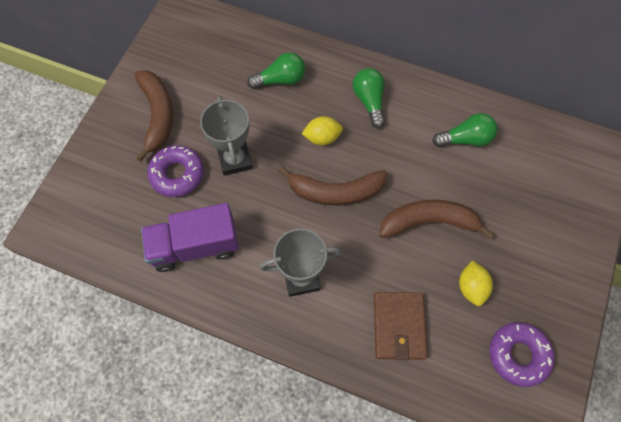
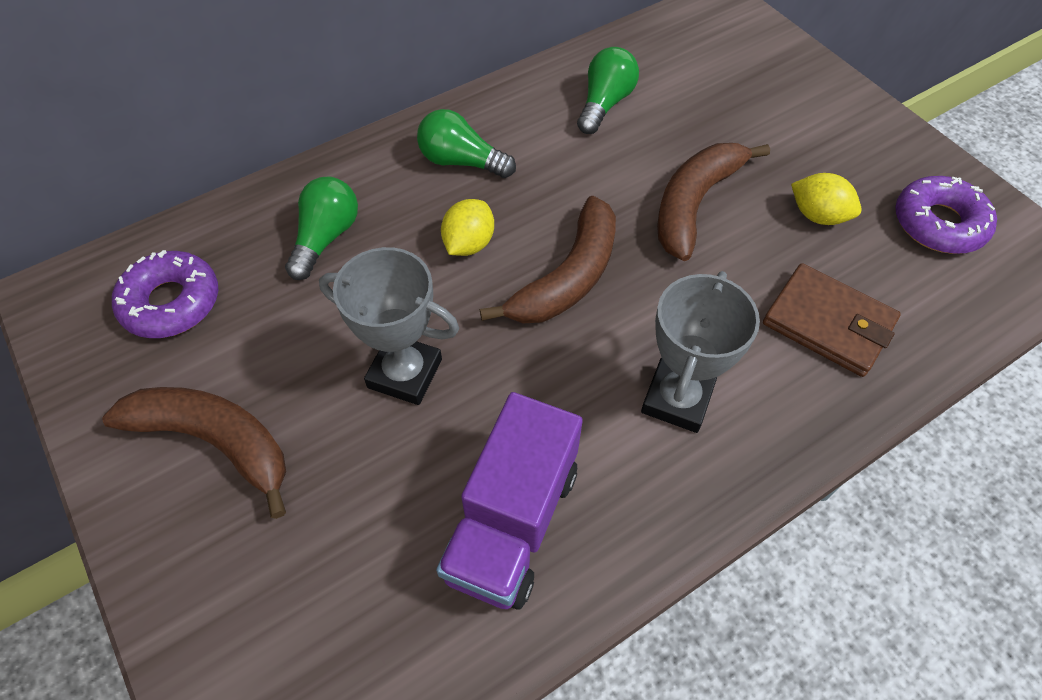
camera: 55 degrees left, 10 degrees down
purple donut [147,145,204,197] -> purple donut moved to [112,250,218,338]

